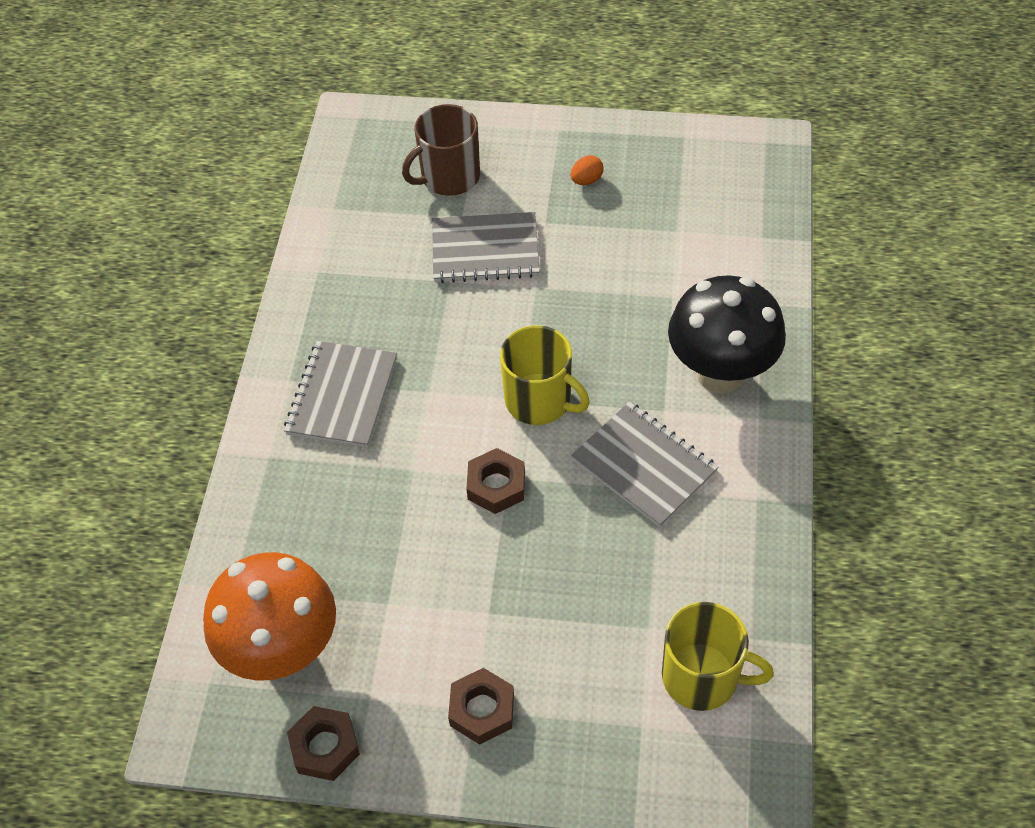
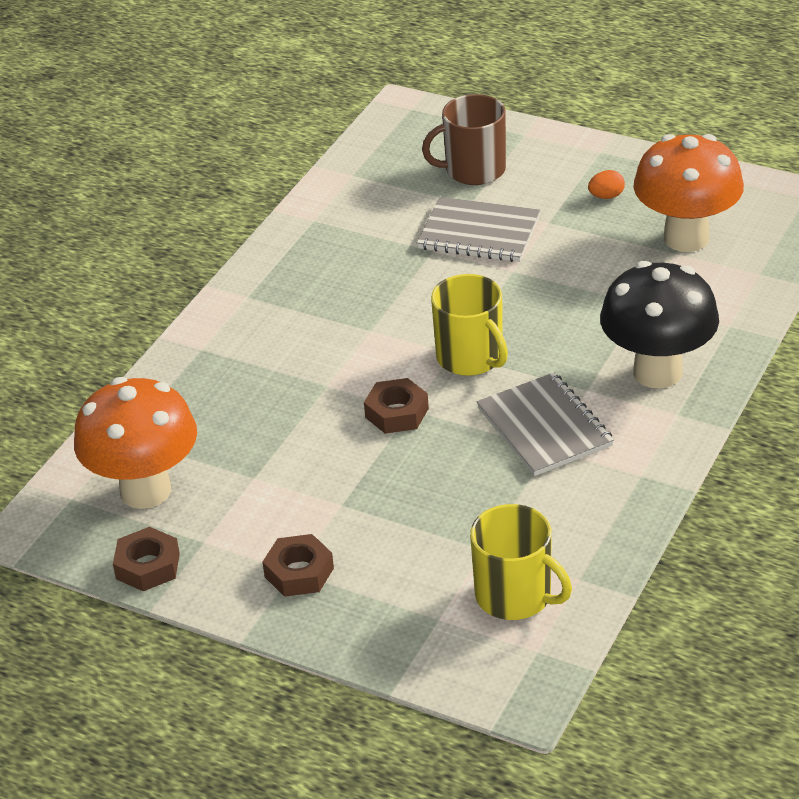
camera: 20 degrees right, 15 degrees down
grey notebook [284,341,397,448] -> none
none -> orange mushroom [633,134,744,252]

